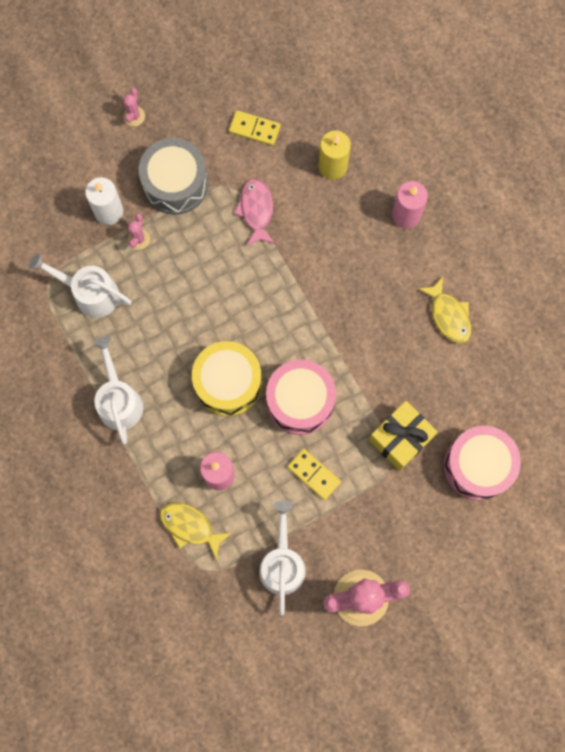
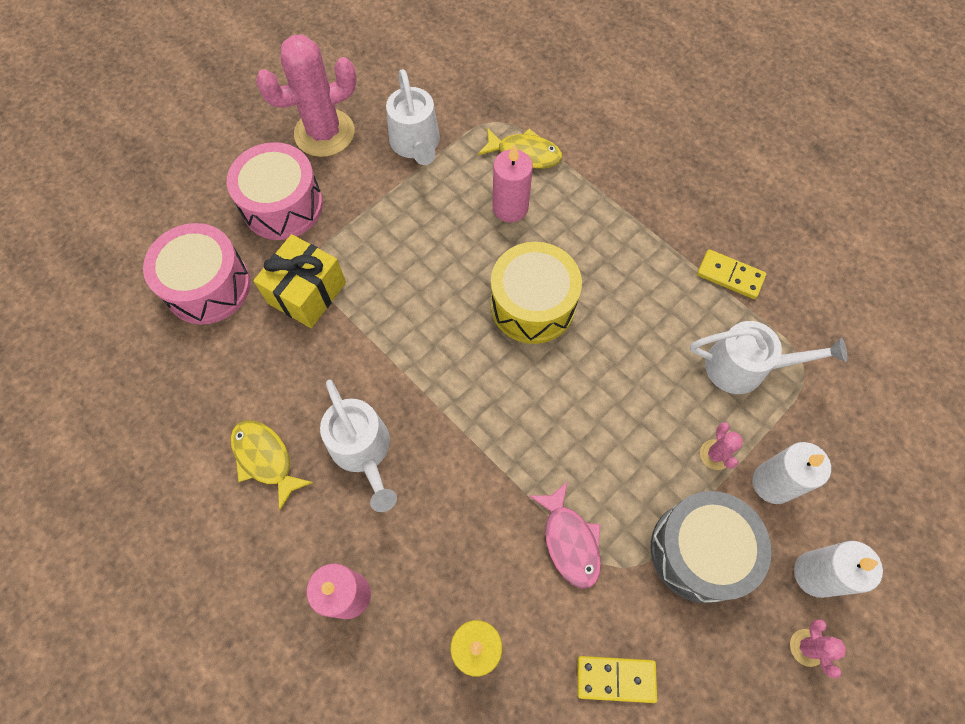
camera: 165 degrees right, 10 degrees down
white watering can [93,336,143,444] -> white watering can moved to [320,380,397,512]
pink drum [266,360,336,435] -> pink drum moved to [227,142,323,240]
yellow domino [288,449,341,500] -> yellow domino moved to [697,249,766,299]
none -> white candle [794,541,883,598]

